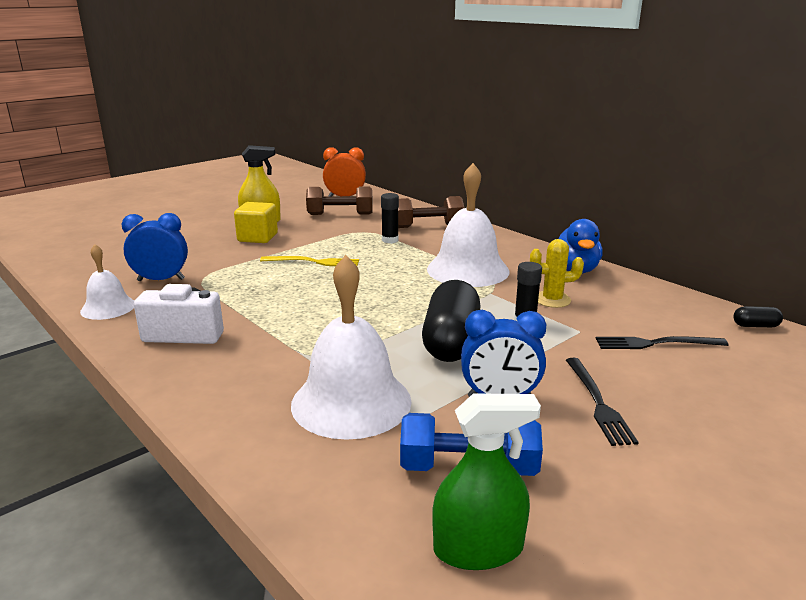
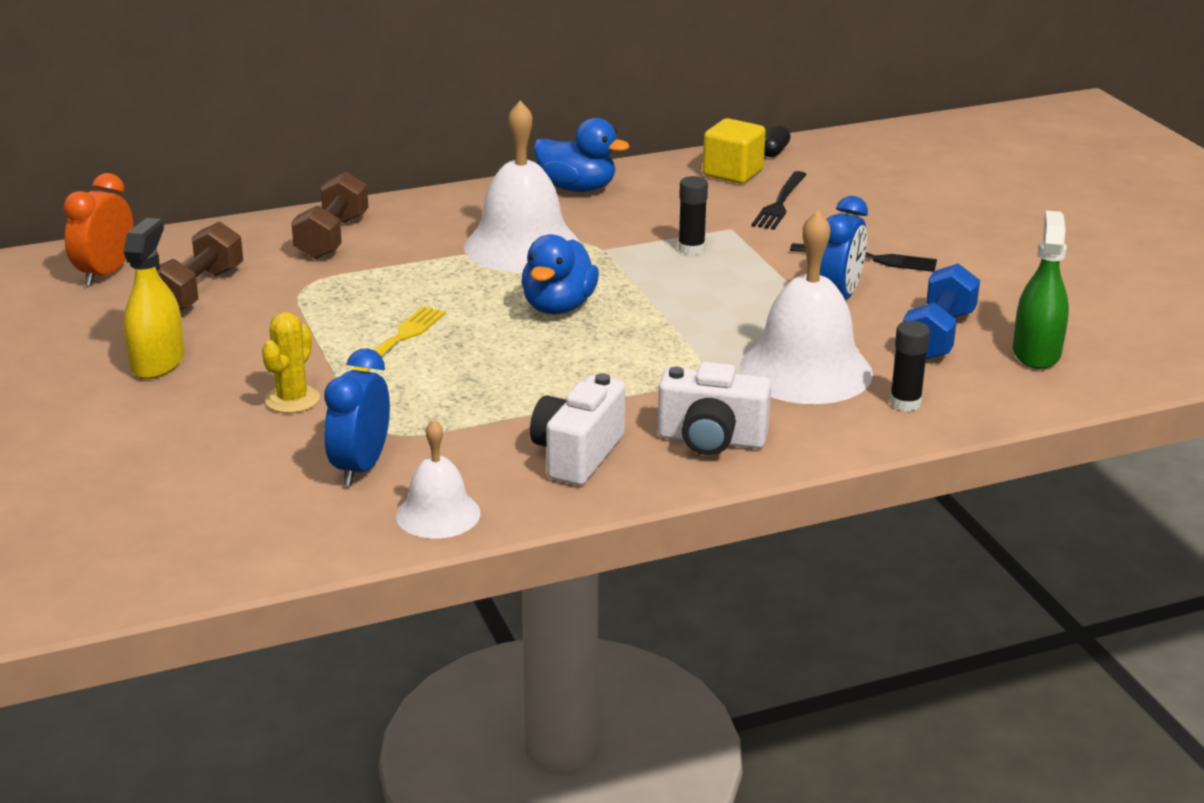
camera: 70 degrees left, 5 degrees up
yellow cube [234,202,278,243] -> yellow cube moved to [703,118,766,184]
black glue stick [381,193,399,243] -> black glue stick moved to [890,321,930,411]
black capsule [422,280,481,362] -> none
yellow cactus [530,239,584,308] -> yellow cactus moved to [262,312,320,413]
none -> blue duck [521,234,599,314]
none -> white camera [658,362,771,455]

